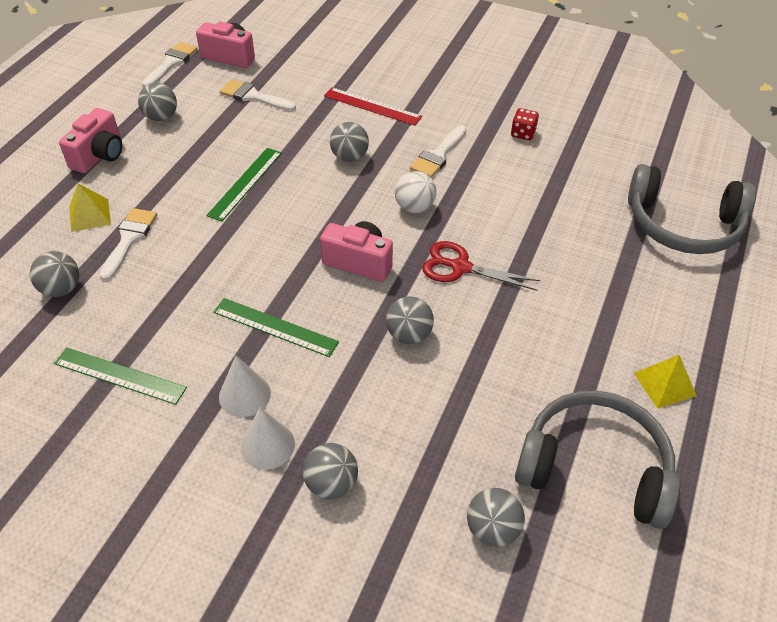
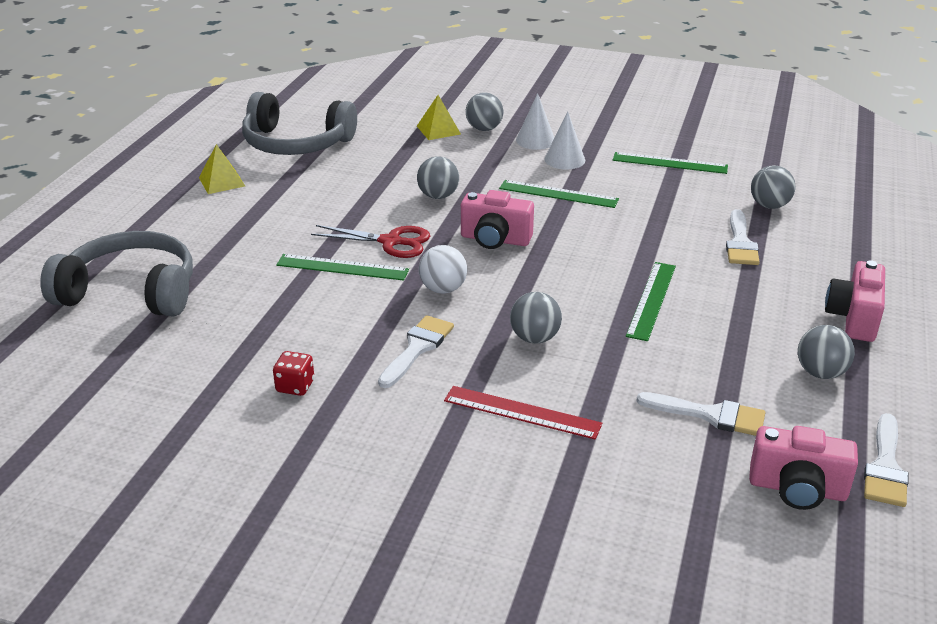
camera: 175 degrees right, 15 degrees down
yellow pyramid [69,183,111,232] -> yellow pyramid moved to [417,95,461,140]
grey ball [467,488,525,547] -> none
none -> green ruler [276,254,409,281]

